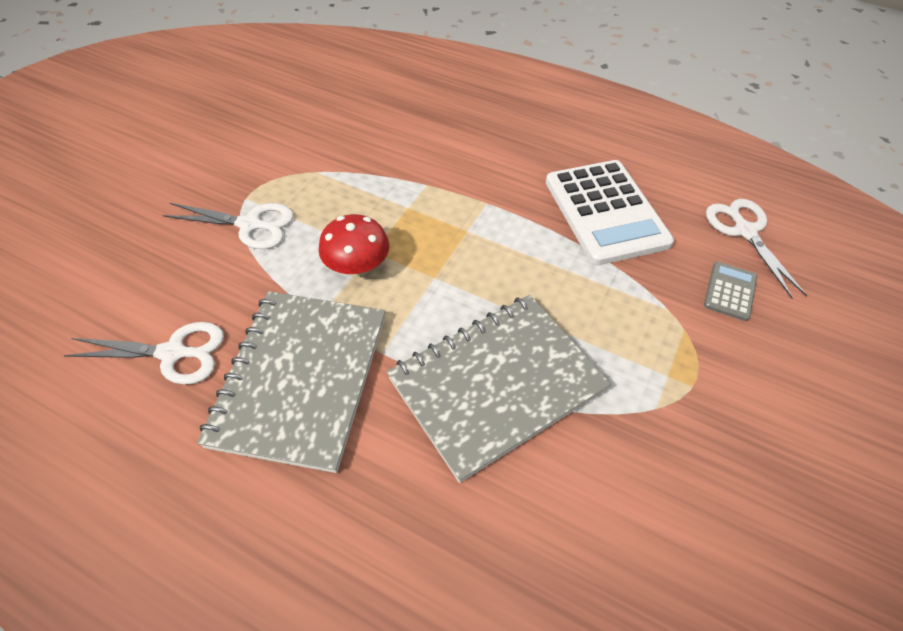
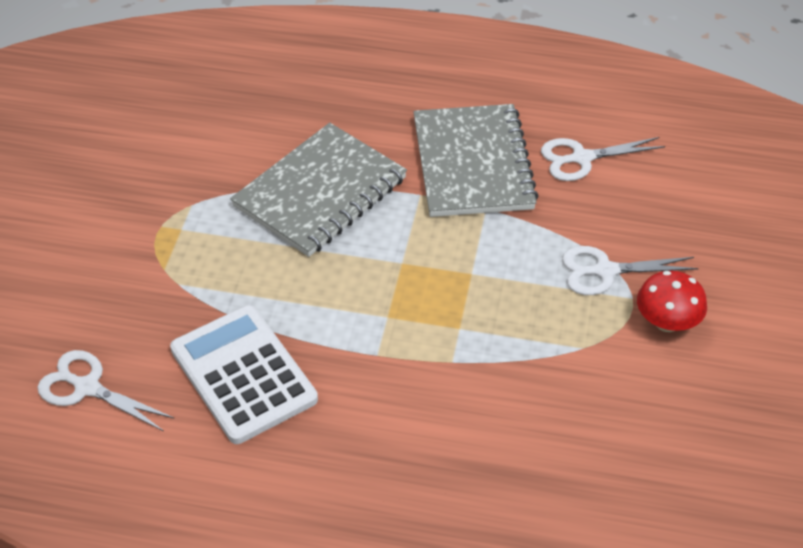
camera: 165 degrees right, 5 degrees down
red mushroom [318,214,389,277] -> red mushroom moved to [637,271,707,332]
grey calculator [704,262,757,321] -> none
white scissors [706,199,807,298] -> white scissors turned 150 degrees clockwise [37,350,175,431]

